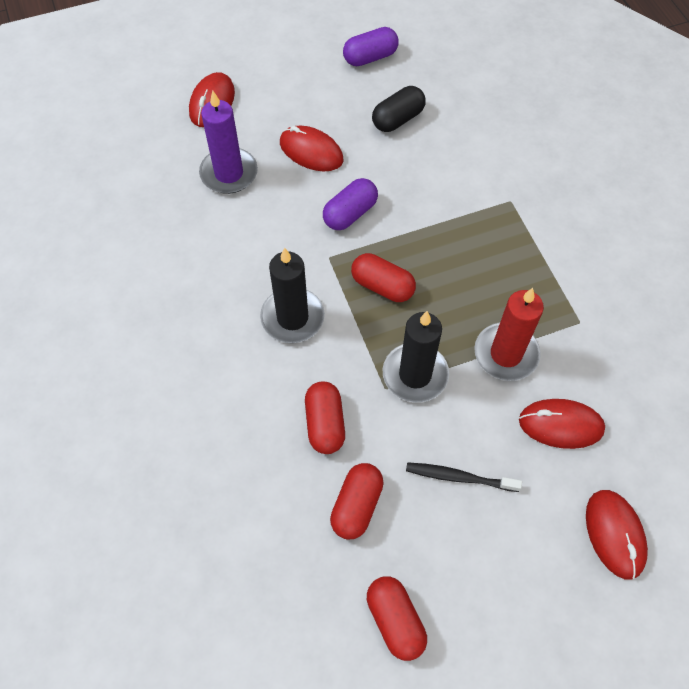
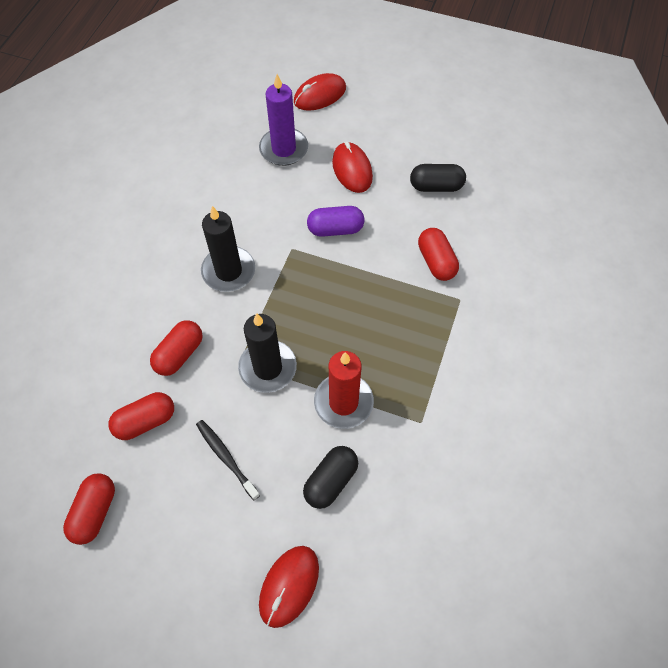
camera: 40 degrees right, 0 degrees up
purple capsule [343,27,398,66] -> none
red capsule [351,253,416,302] -> red capsule moved to [418,228,459,281]
red mouse [519,399,605,449] -> black capsule [303,446,358,509]

